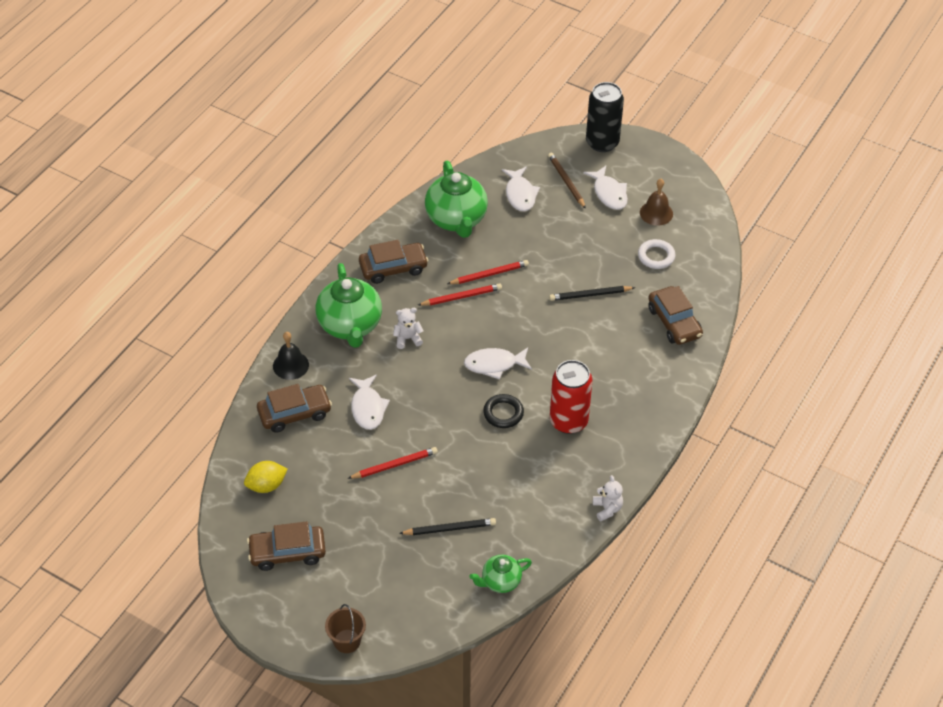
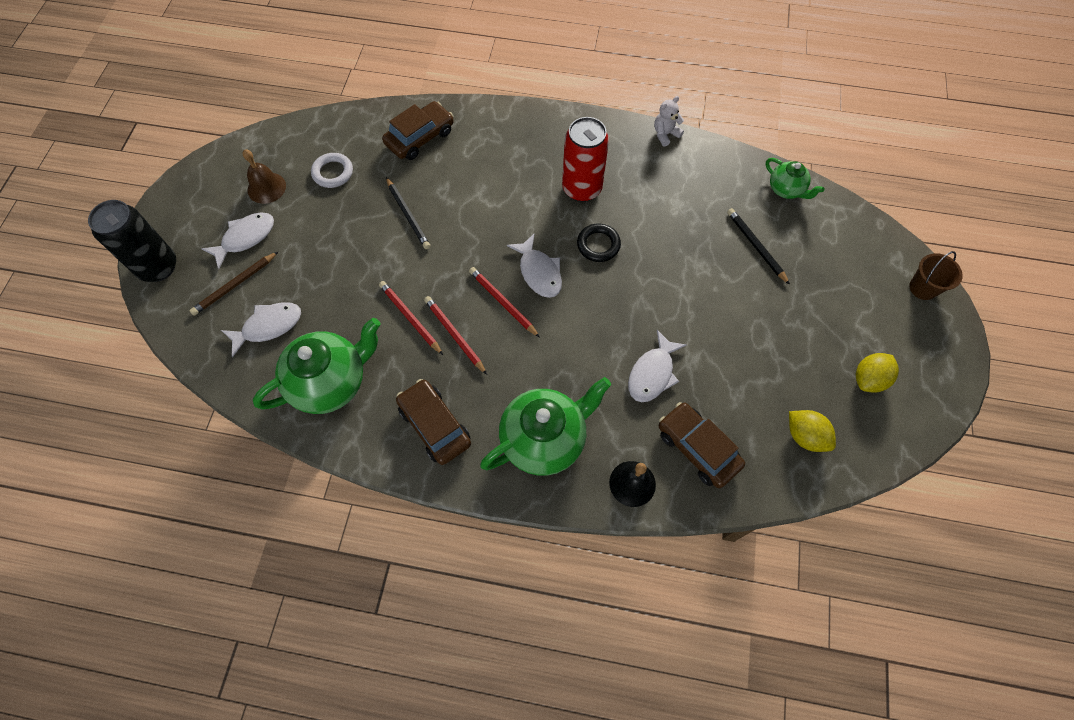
camera: 110 degrees left, 15 degrees up
brown car [247,521,326,571] -> yellow lemon [856,353,899,393]
red pencil [347,447,438,479] -> red pencil moved to [469,267,540,337]
white fish [349,374,390,430] -> white fish turned 150 degrees clockwise [628,330,687,402]
white teddy bear [393,308,424,349] -> none

